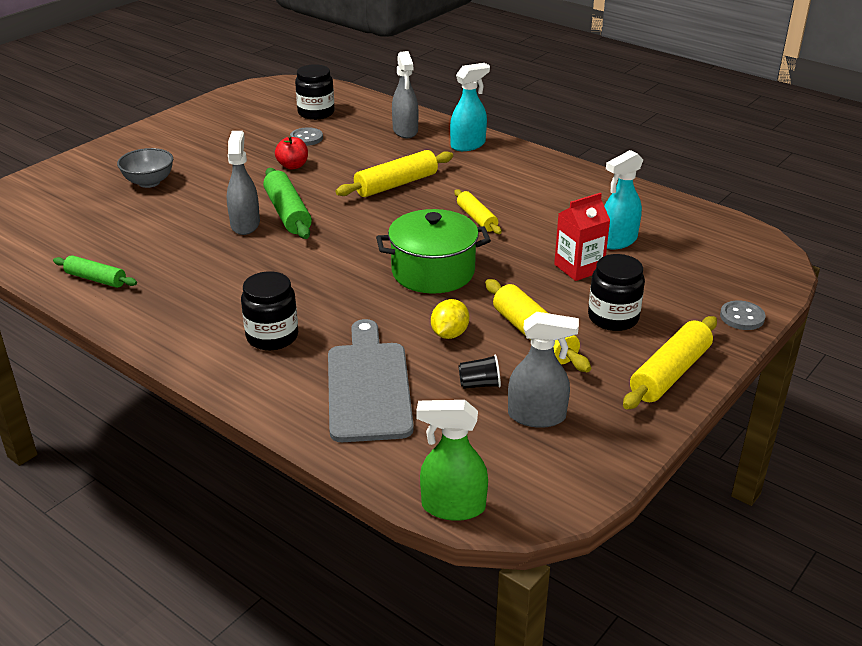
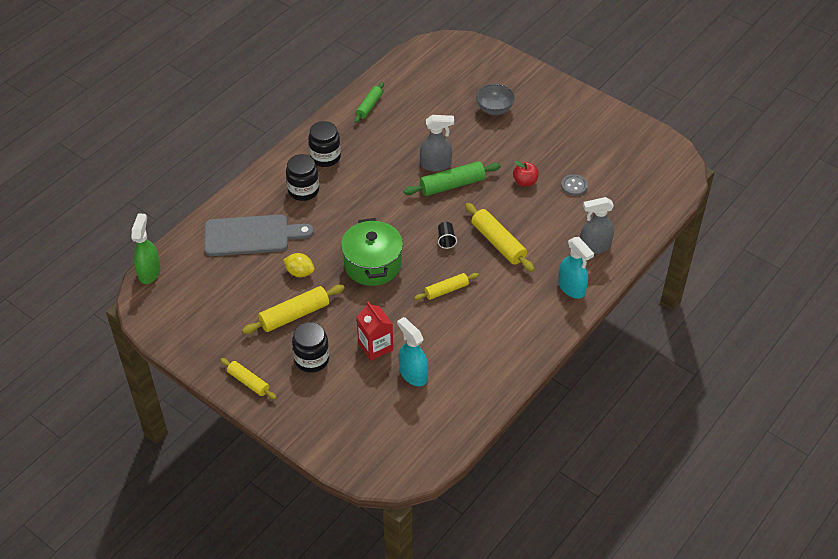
camera: 90 degrees right, 15 degrees up
black jar [295,64,335,120] -> black jar moved to [308,121,341,167]
black cup [458,355,501,389] -> black cup moved to [438,222,457,249]
grey spray bottle [508,312,579,428] -> none
yellow rolling pin [623,316,717,409] -> yellow rolling pin [220,358,276,399], size x0.64
grey button [720,300,765,330] -> none

